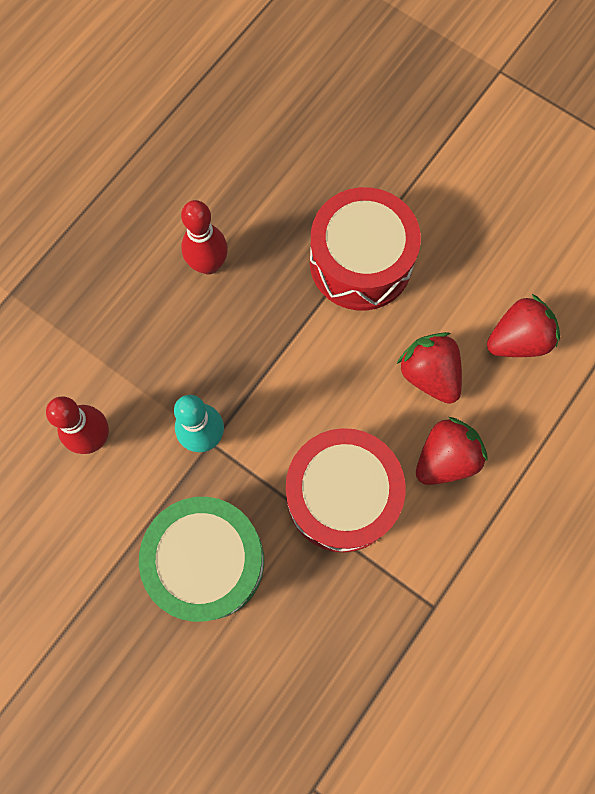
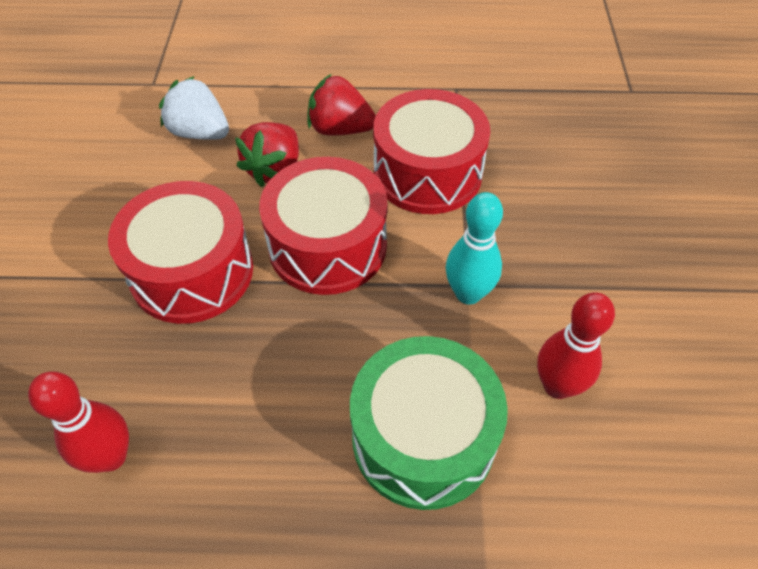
camera: 125 degrees left, 20 degrees down
green drum [139,497,264,622] -> green drum moved to [350,336,508,510]
red bowling pin [181,200,228,274] -> red bowling pin moved to [28,371,129,473]
red strawberry [487,294,560,357] -> white strawberry [159,76,229,140]
none -> red drum [259,157,388,295]

